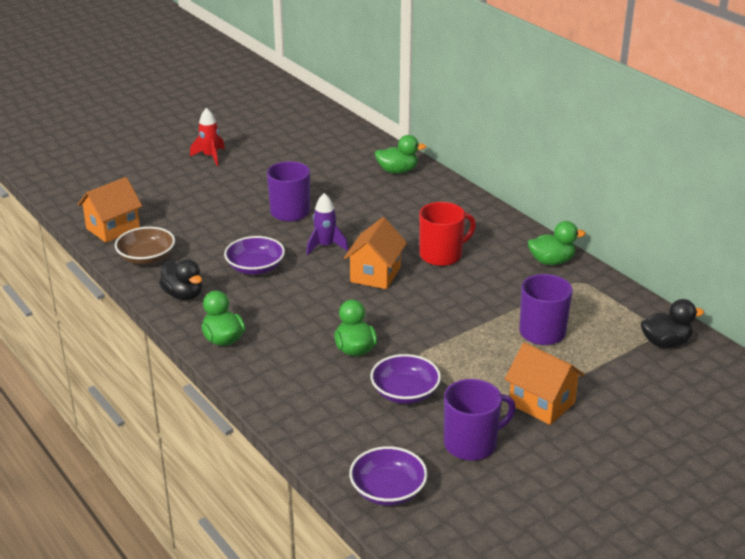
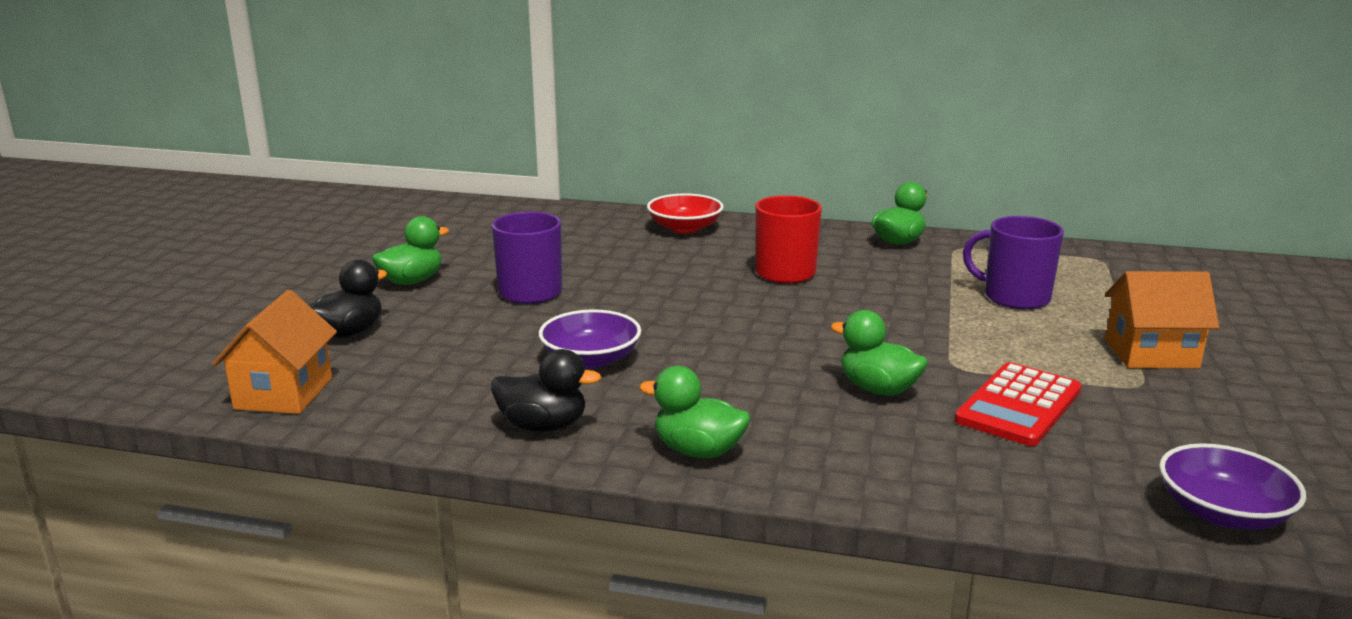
camera: 40 degrees left, 10 degrees down
brown bowl [115,227,175,265] -> none
red rocket [190,108,225,166] -> none
purple rocket [306,193,348,255] -> none
orange house [344,217,407,289] -> none
purple bowl [370,354,441,404] -> red calculator [955,362,1081,446]
green duck [375,135,426,174] -> green duck moved to [372,216,449,285]
purple mug [444,379,516,461] -> none
black duck [641,299,704,348] -> black duck moved to [309,259,388,338]
none -> red bowl [647,193,724,234]

